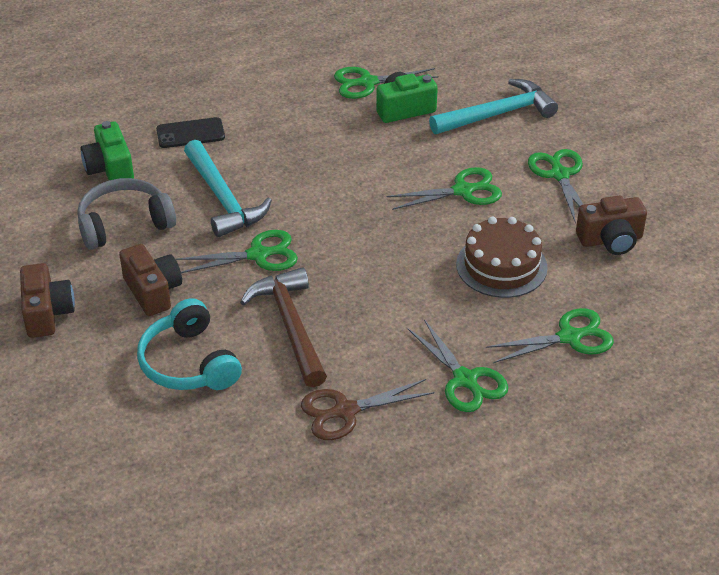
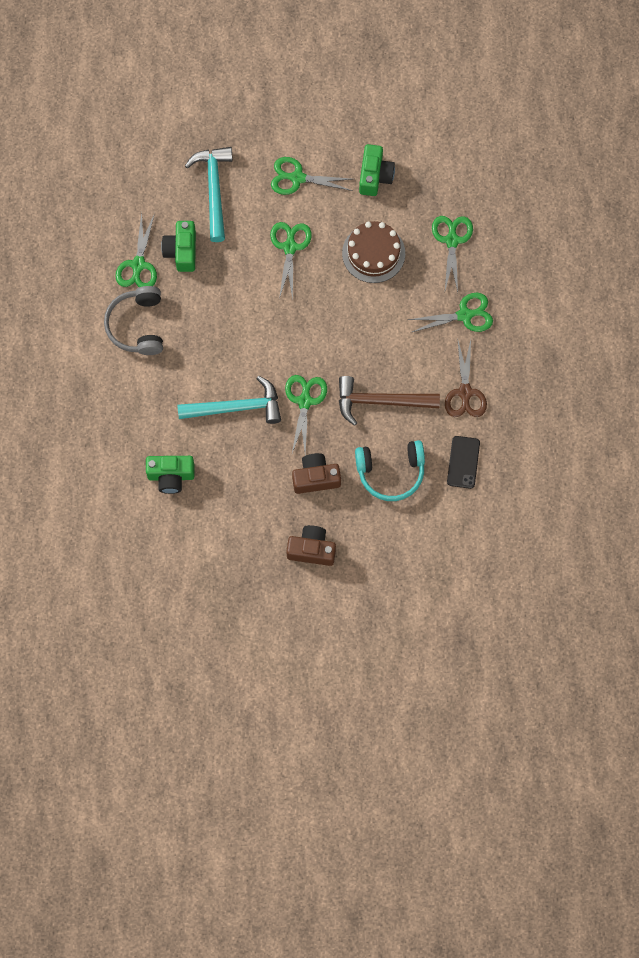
camera: 70 degrees left, 30 degrees up
grey headphones [77,178,176,250] -> grey headphones moved to [104,286,163,355]
black phone [156,117,225,148] -> black phone moved to [447,436,480,489]
brown camera [576,196,647,255] -> green camera [359,144,395,196]

